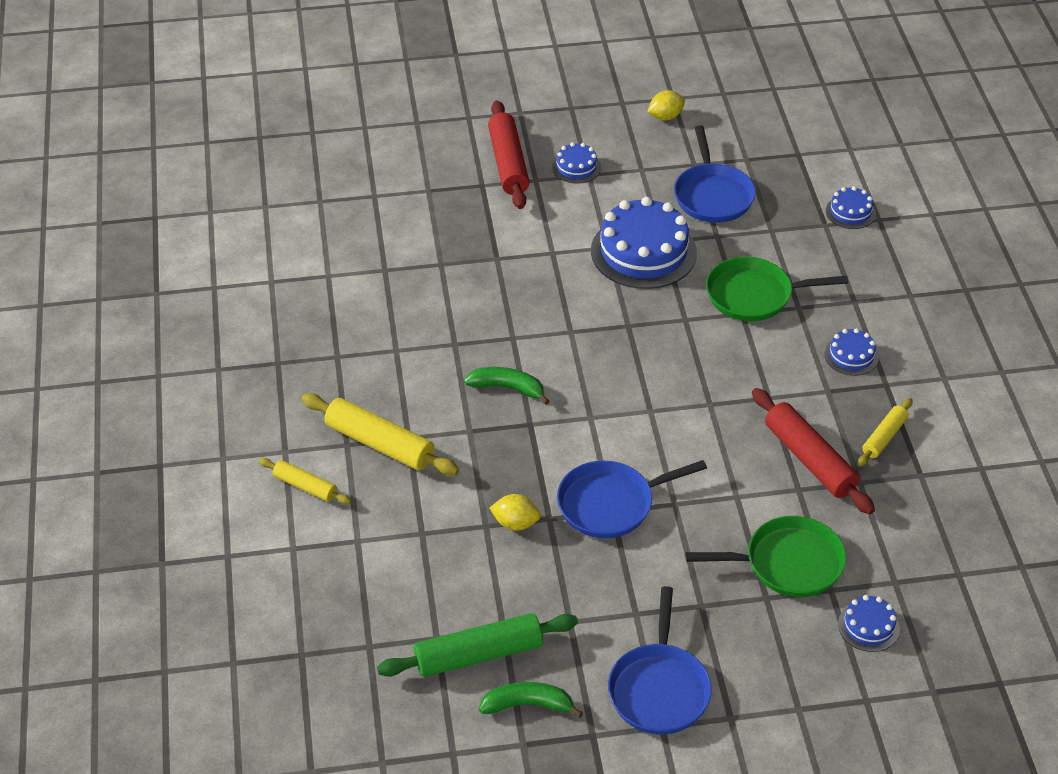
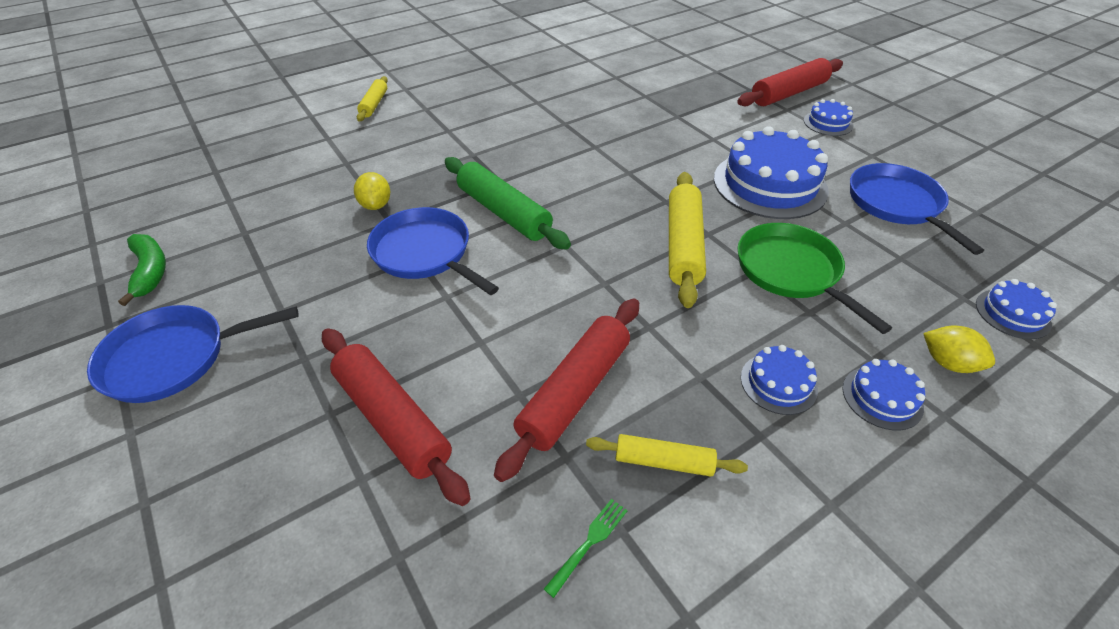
camera: 65 degrees right, 0 degrees up
yellow rolling pin [301,393,459,476] -> yellow rolling pin moved to [669,172,706,308]
green rolling pin [377,613,578,677] -> green rolling pin moved to [445,157,571,250]
green banana [464,367,550,405] -> none
yellow lemon [647,90,685,120] -> yellow lemon moved to [923,326,995,373]
blue pan [674,125,756,223] -> blue pan turned 105 degrees clockwise [850,163,984,255]
green pan [685,516,847,597] -> red rolling pin [322,328,471,506]
blue cake [838,595,900,652] -> blue cake moved to [842,359,925,430]
none -> green fork [544,499,628,598]

